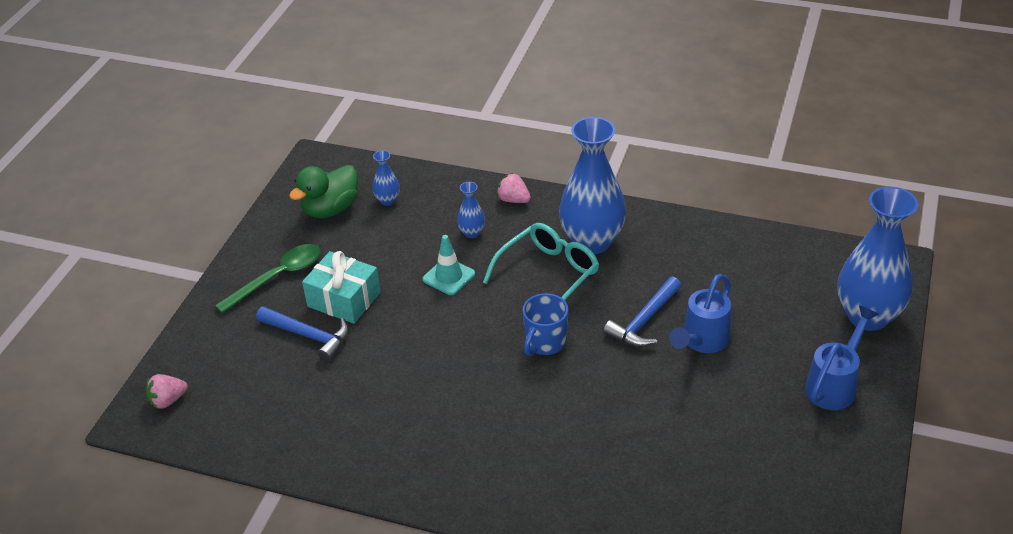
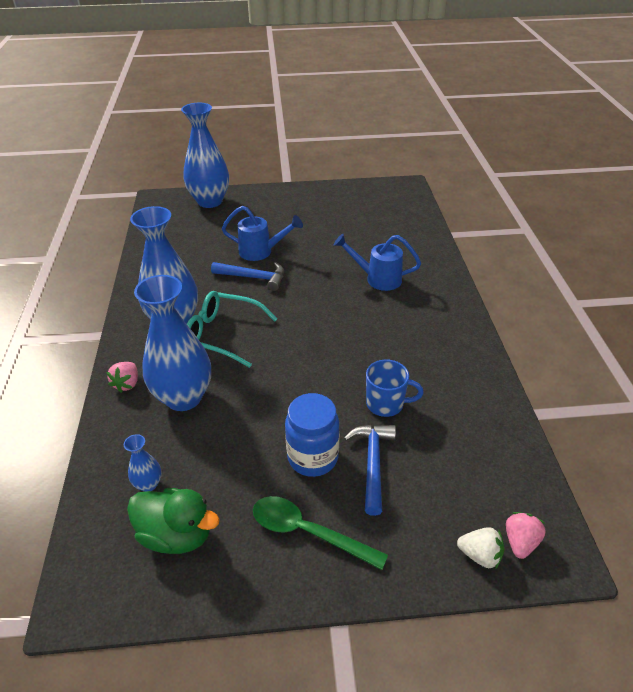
camera: 115 degrees left, 0 degrees up
pink strawberry [146,374,188,409] -> pink strawberry turned 105 degrees counterclockwise [506,512,546,559]
turquoise gift [302,251,381,324] -> blue jar [285,393,340,477]
turquoise traffic cone [422,235,475,295] -> none
blue vase [457,182,485,238] -> blue vase [134,275,211,411], size x2.32
blue mug [523,293,568,356] -> blue mug moved to [366,360,424,417]
blue watering can [805,305,879,410] -> blue watering can moved to [333,234,421,291]
none -> white strawberry [457,527,504,569]

